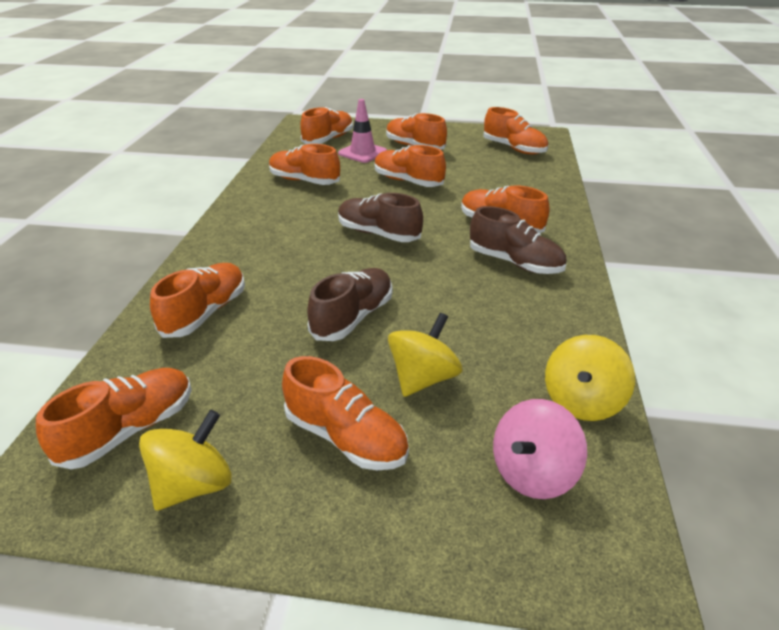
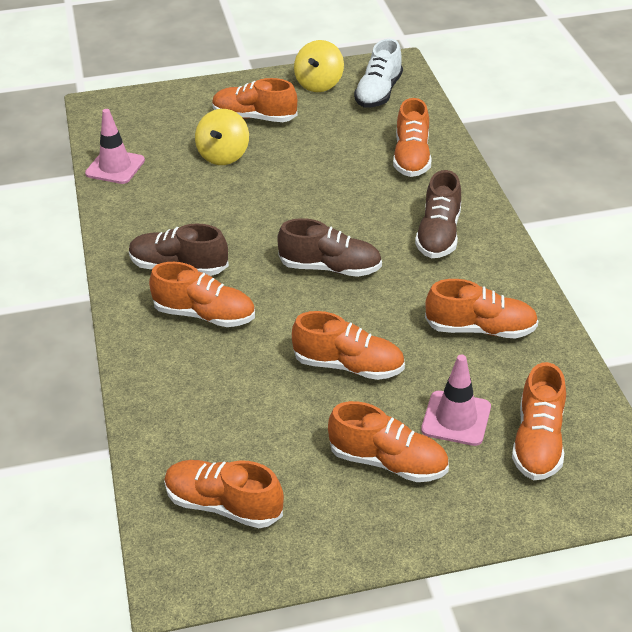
camera: 160 degrees right, 5 degrees up
orange shoe [36,368,192,469] -> white shoe [354,39,403,107]
brown shoe [307,268,393,341] -> brown shoe moved to [415,170,461,258]
pink spinning top [493,399,587,499] -> none
yellow spinning top [545,335,635,421] -> pink traffic cone [85,109,145,184]

